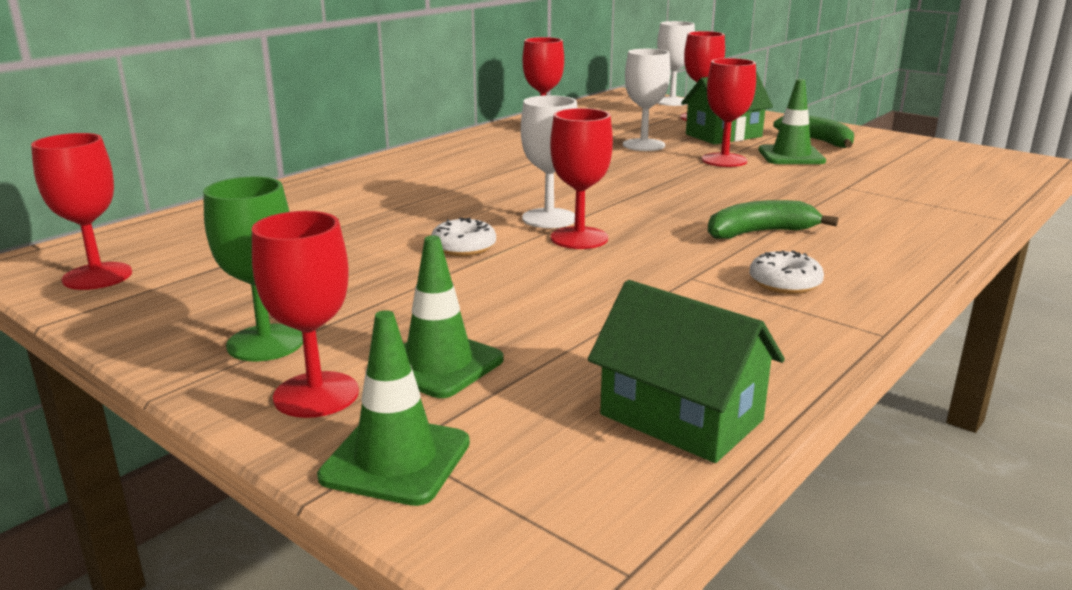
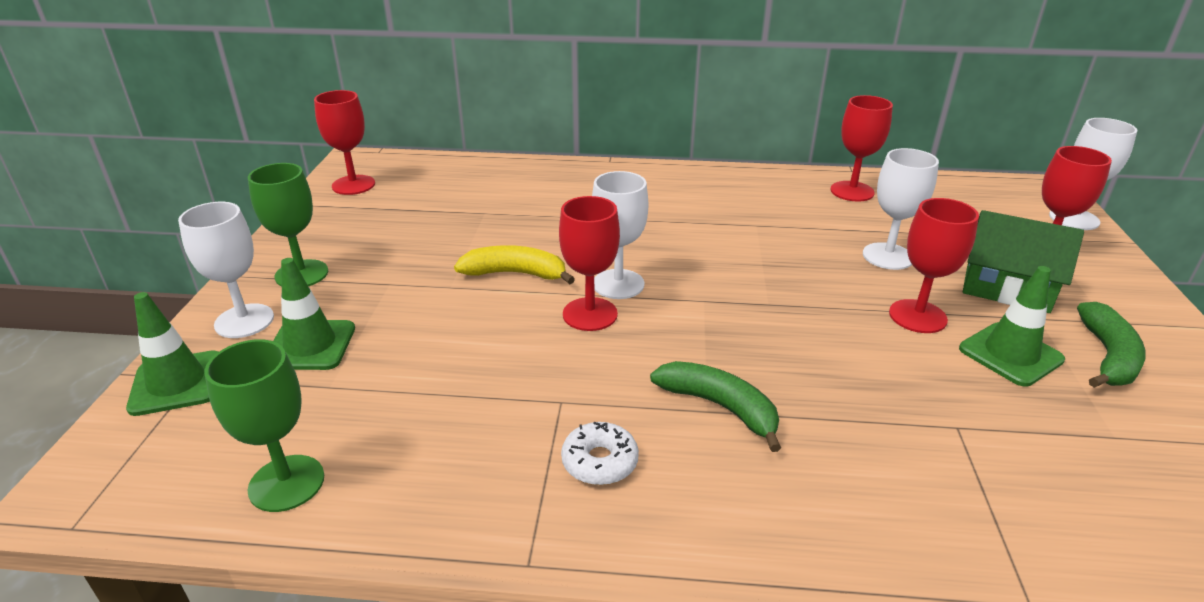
camera: 55 degrees right, 10 degrees up
red goblet [252,211,359,418] -> white goblet [178,202,274,338]
white donut [431,217,496,256] -> yellow banana [454,245,575,284]
green house [588,280,785,463] -> green goblet [204,339,324,512]

